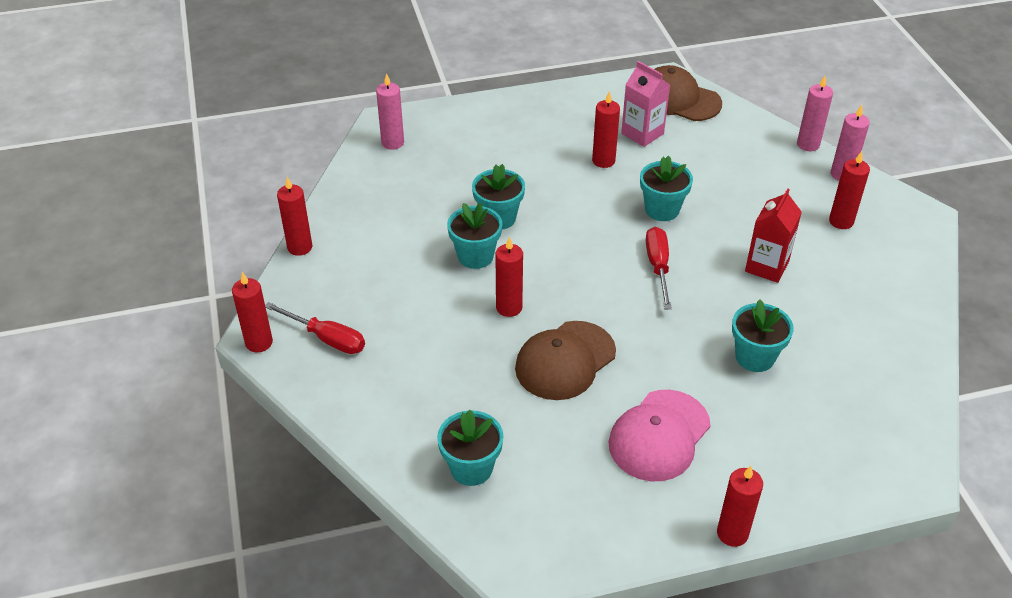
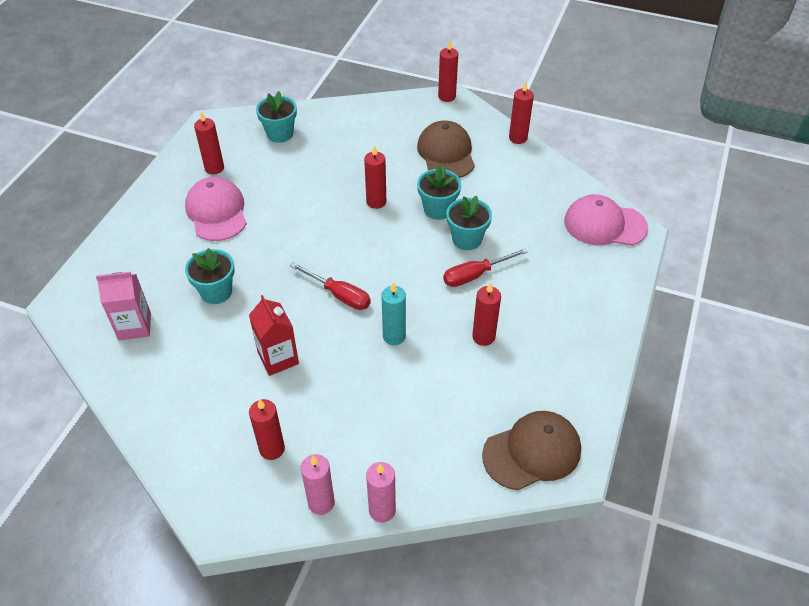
camera: 125 degrees right, 5 degrees up
red screwdriver [265,302,365,354] -> red screwdriver moved to [443,248,528,287]
pink candle [376,73,404,150] -> pink cap [564,194,648,246]
brown cap [515,321,616,400] -> brown cap moved to [417,121,475,178]
pink carton [621,61,670,147] -> pink carton moved to [96,272,151,340]
turquoise flower pot [640,156,693,221] -> turquoise candle [381,282,406,345]
red candle [717,466,763,547] -> red candle moved to [194,112,224,174]

